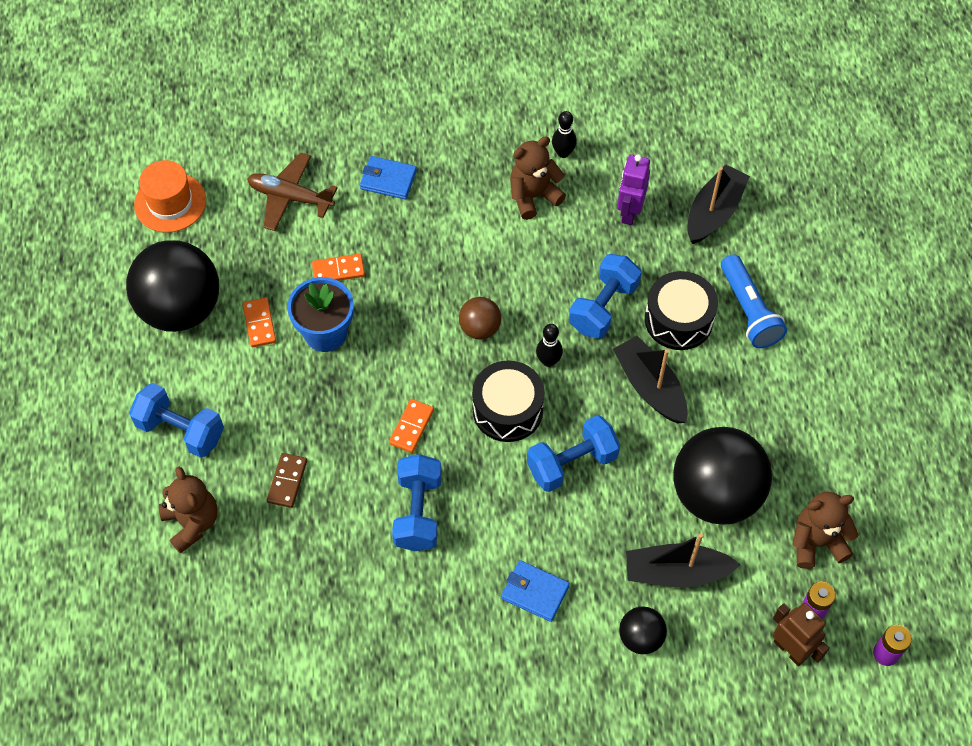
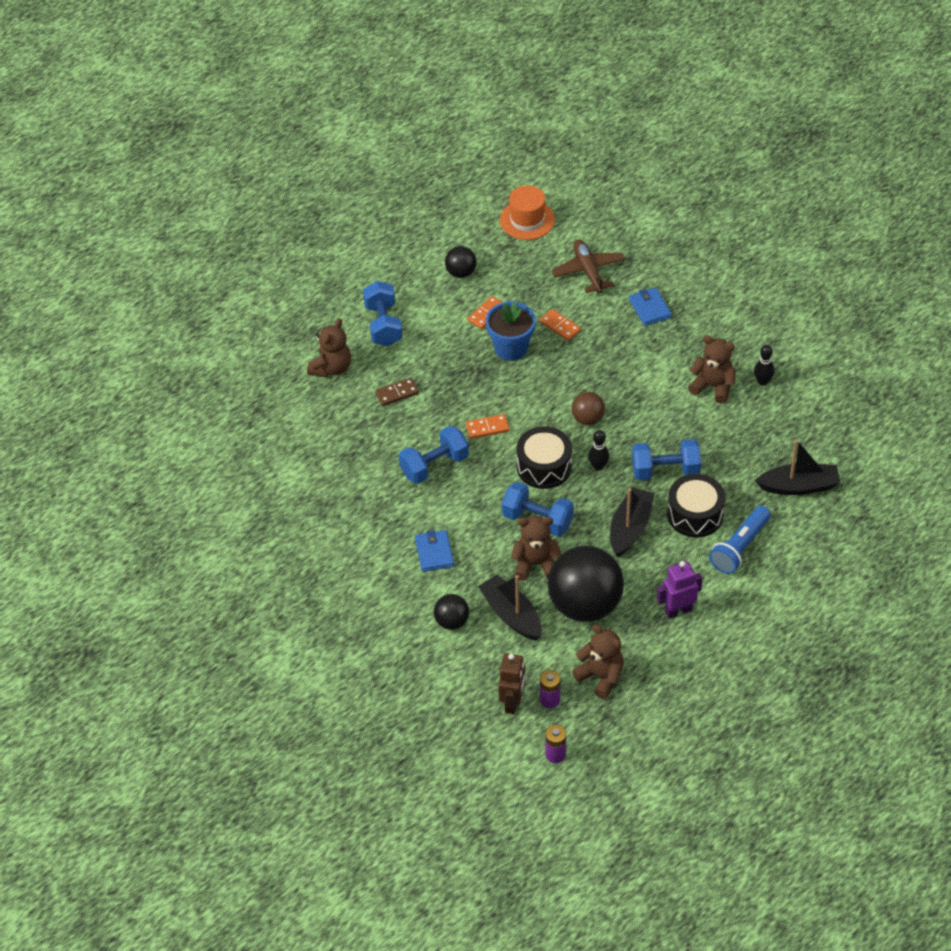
camera: 55 degrees right, 10 degrees down
black ball [126,240,219,332] -> black ball [445,246,477,278], size x0.47
purple robot [617,154,650,225] -> purple robot moved to [657,561,702,619]
none -> brown teddy bear [511,516,562,581]

